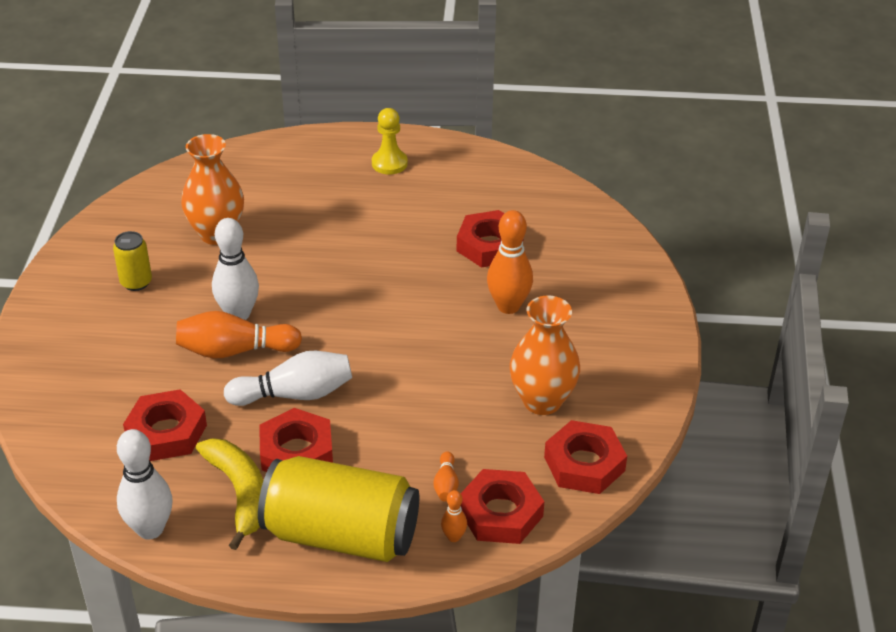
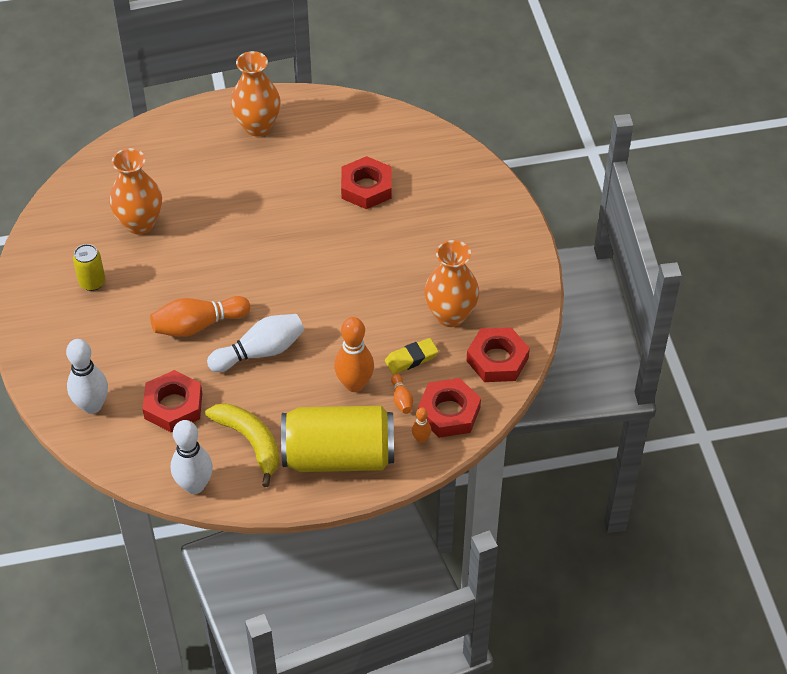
camera: 15 degrees left, 10 degrees up
white bowling pin [212,218,259,320] -> white bowling pin moved to [66,339,108,414]
red nut [259,408,333,472] -> none
yellow pawn [372,108,408,174] -> orange vase [231,51,281,137]
orange bowling pin [487,210,533,314] -> orange bowling pin moved to [334,317,374,392]
none -> yellow eraser [385,338,439,374]

